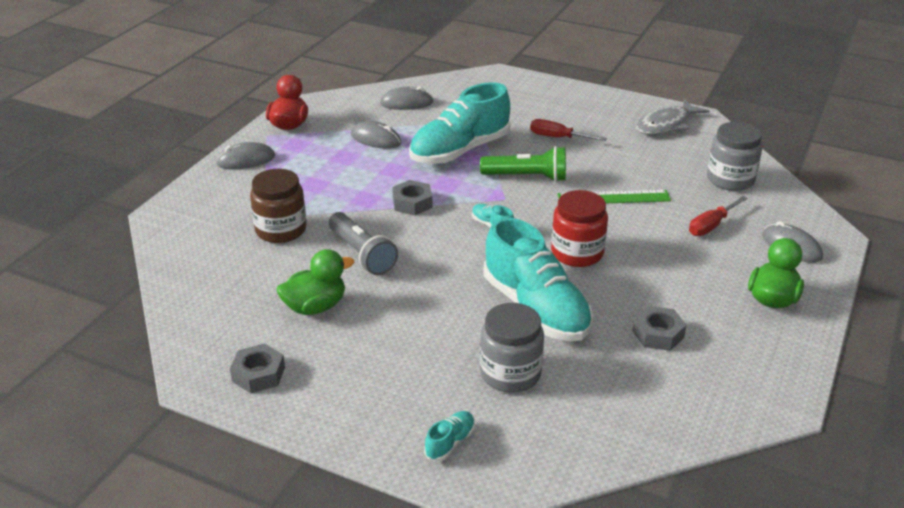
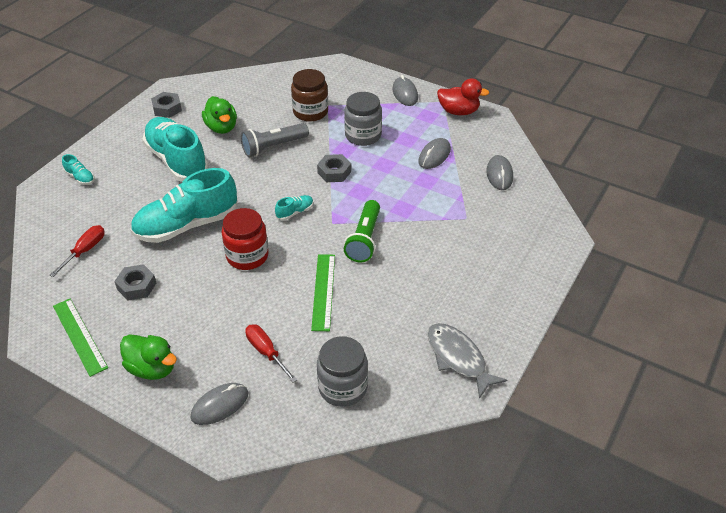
camera: 95 degrees right, 10 degrees up
turquoise shoe [409,82,510,164] -> turquoise shoe moved to [142,117,209,182]
grey jar [480,303,544,393] -> grey jar moved to [344,92,382,146]
red screwdriver [530,119,607,141] -> red screwdriver moved to [50,225,105,277]
none -> green ruler [53,299,108,377]

